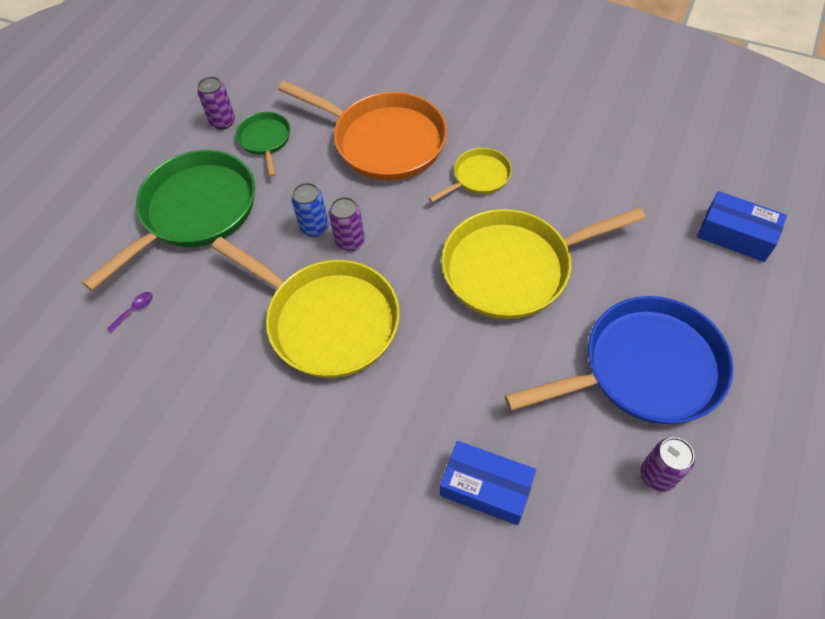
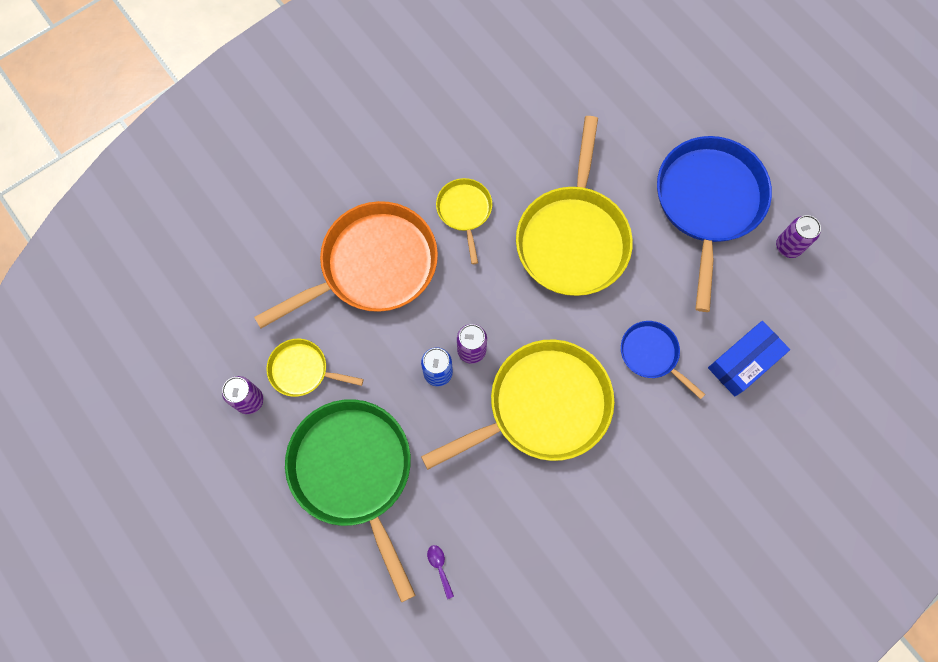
camera: 65 degrees left, 15 degrees up
green pan [236,112,290,177] -> yellow pan [266,339,364,397]
blue box [697,191,787,262] -> none
none -> blue pan [621,321,705,399]

